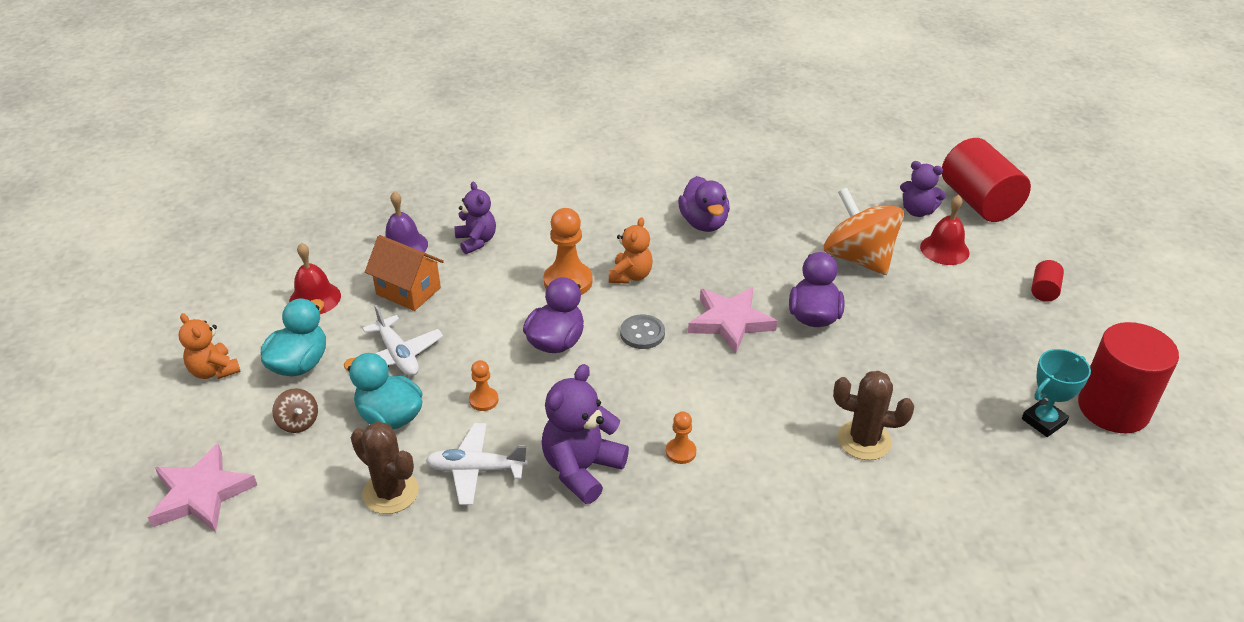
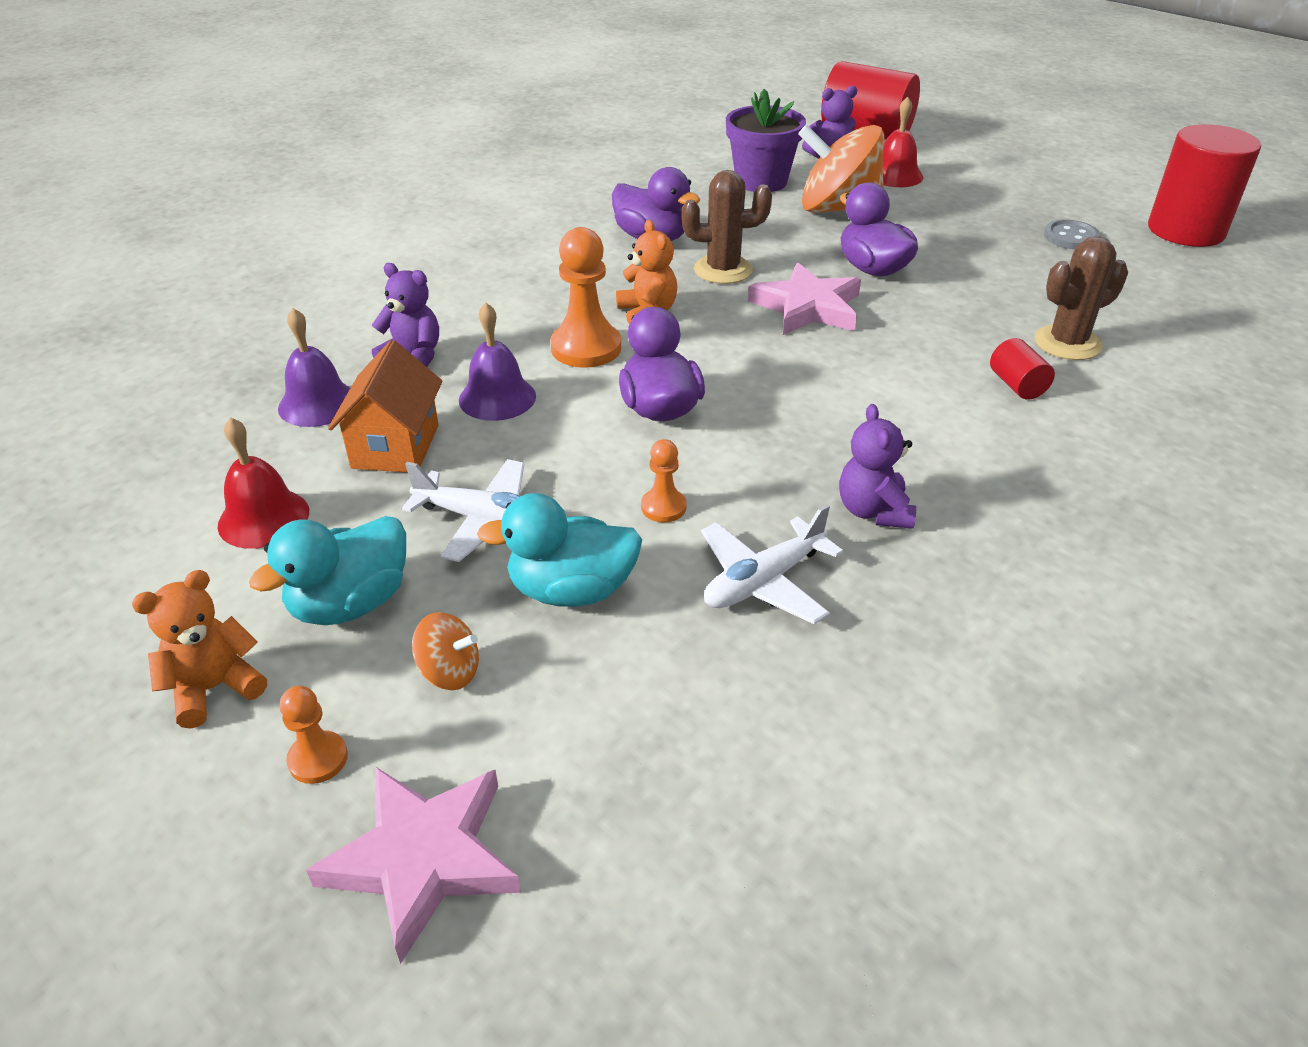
camera: 40 degrees left, 0 degrees up
orange teddy bear [179,313,241,379] -> orange teddy bear turned 135 degrees clockwise [132,570,267,729]
turquoise duck [261,299,326,376] -> turquoise duck turned 120 degrees counterclockwise [249,516,406,625]
brown spinning top [272,388,318,433] -> orange spinning top [412,612,479,690]
brown cactus [351,422,419,514] -> brown cactus moved to [682,170,772,284]
orange house [365,235,444,311] -> orange house turned 75 degrees counterclockwise [328,340,442,472]
purple teddy bear [542,364,629,504] -> purple teddy bear [839,404,916,529], size x0.65
grey button [620,314,665,349] -> grey button moved to [1044,220,1100,250]
orange pawn [666,411,696,464] -> orange pawn moved to [280,686,348,784]
turquoise trophy [1022,349,1091,437] -> none
red cylinder [1031,260,1064,302] -> red cylinder moved to [990,338,1055,400]
none -> purple bell [459,303,536,421]
none -> purple flower pot [726,89,806,192]

